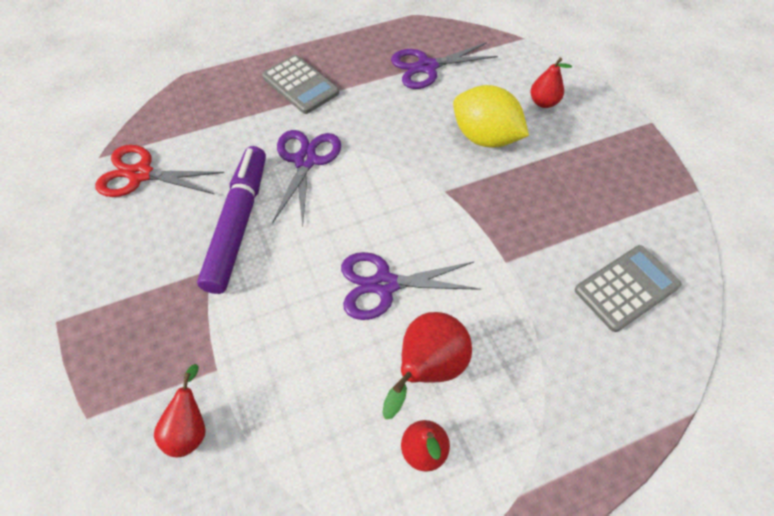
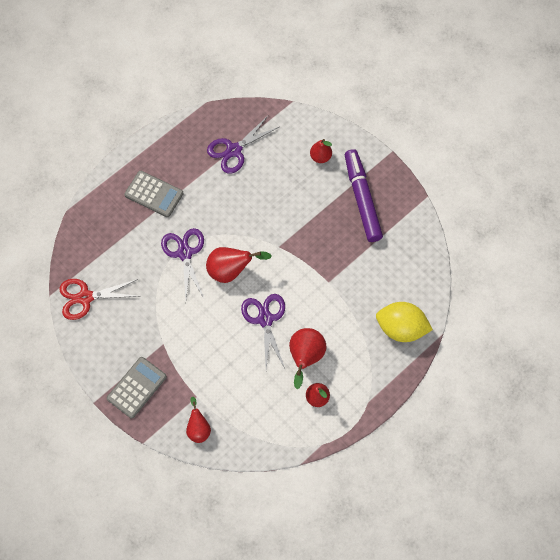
camera: 20 degrees left, 10 degrees up
purple marker [197,146,266,294] -> purple marker moved to [345,149,383,242]
purple scissors [341,252,481,320] -> purple scissors turned 105 degrees clockwise [241,294,285,369]
yellow lemon [453,85,529,147] -> yellow lemon moved to [376,302,433,342]
grey calculator [575,245,681,332] -> grey calculator moved to [107,357,167,418]
none -> red pear [206,247,272,283]

